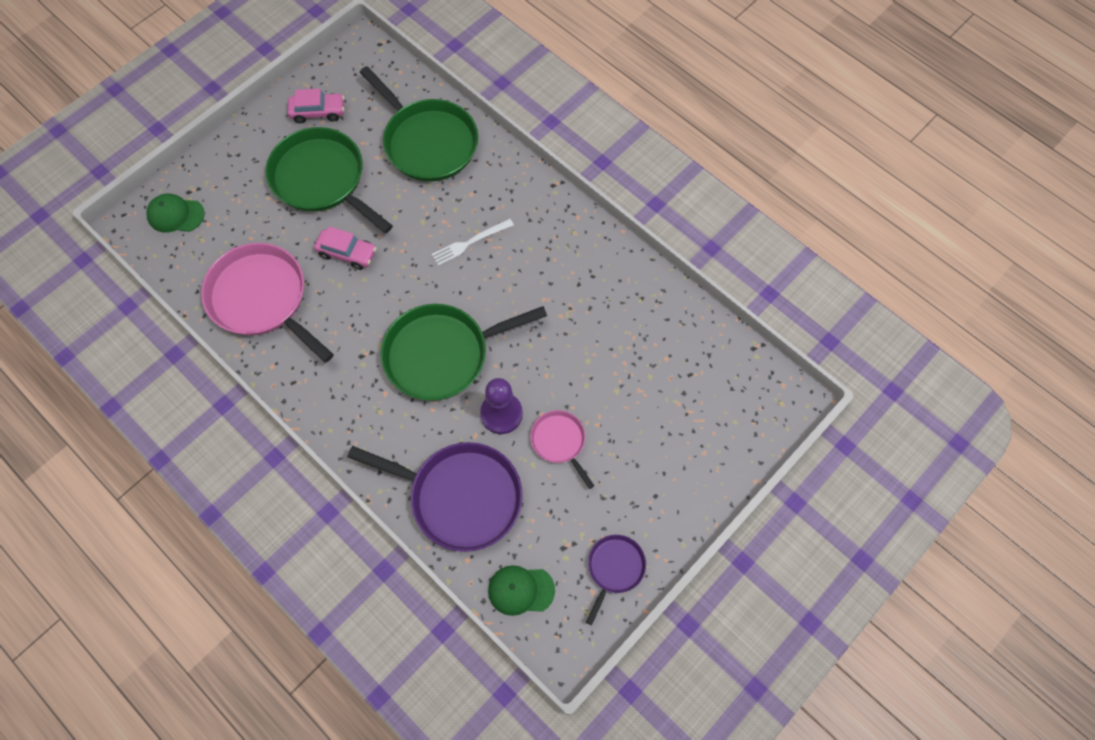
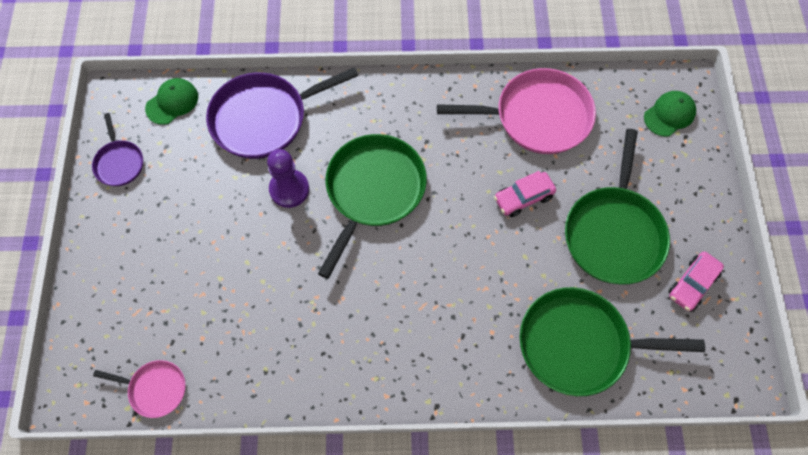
camera: 135 degrees right, 0 degrees up
green pan [266,127,393,233] -> green pan turned 105 degrees clockwise [565,129,670,285]
white fork [432,219,514,266] -> none
pink pan [530,410,594,489] -> pink pan moved to [93,360,186,418]

